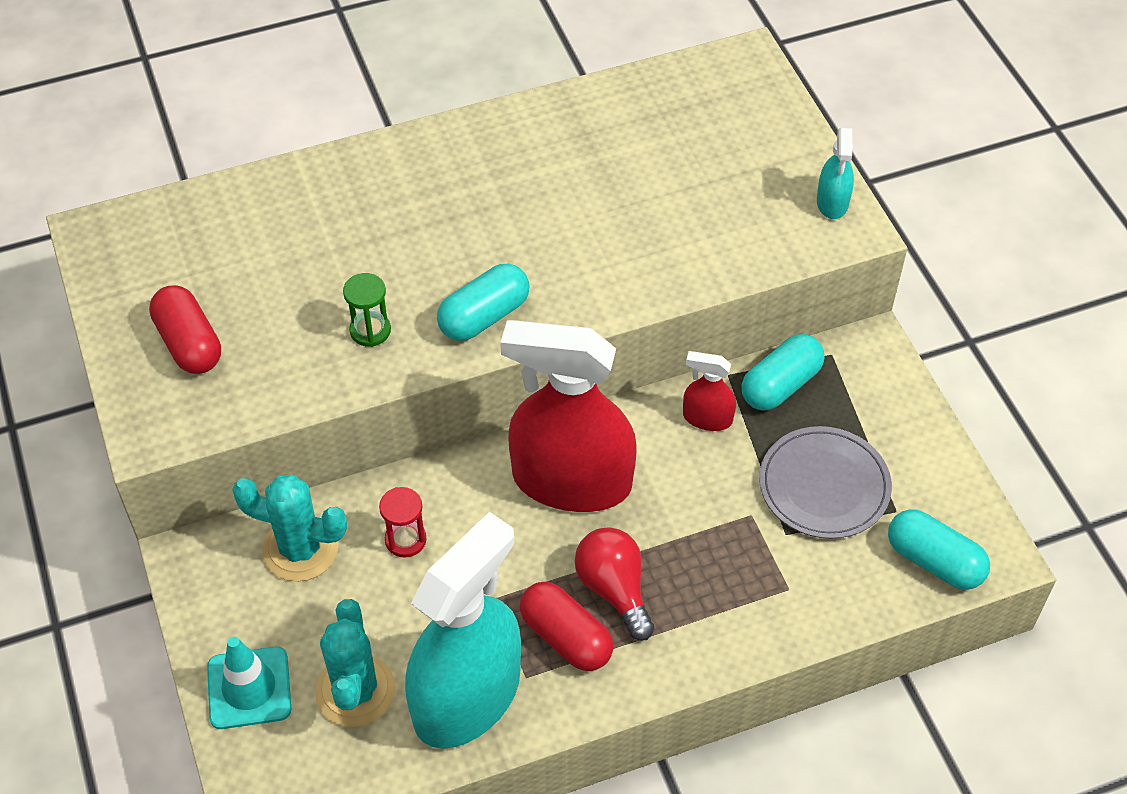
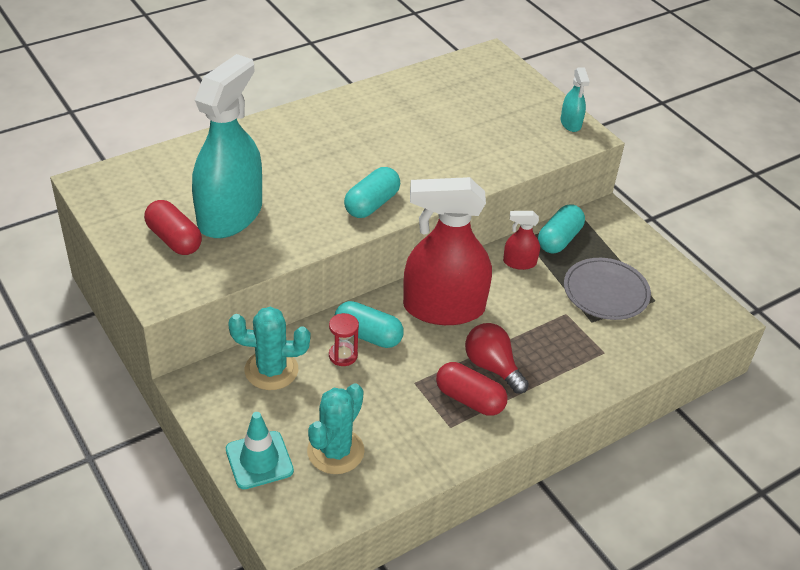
camera: 15 degrees left, 10 degrees down
turquoise cactus [315,599,396,727] -> turquoise cactus turned 45 degrees clockwise [307,383,365,474]
green hourglass [343,273,391,347] -> none
turquoise spray bottle [405,512,521,749] -> turquoise spray bottle moved to [192,54,262,238]
turquoise capsule [888,509,990,590] -> turquoise capsule moved to [335,301,404,348]

